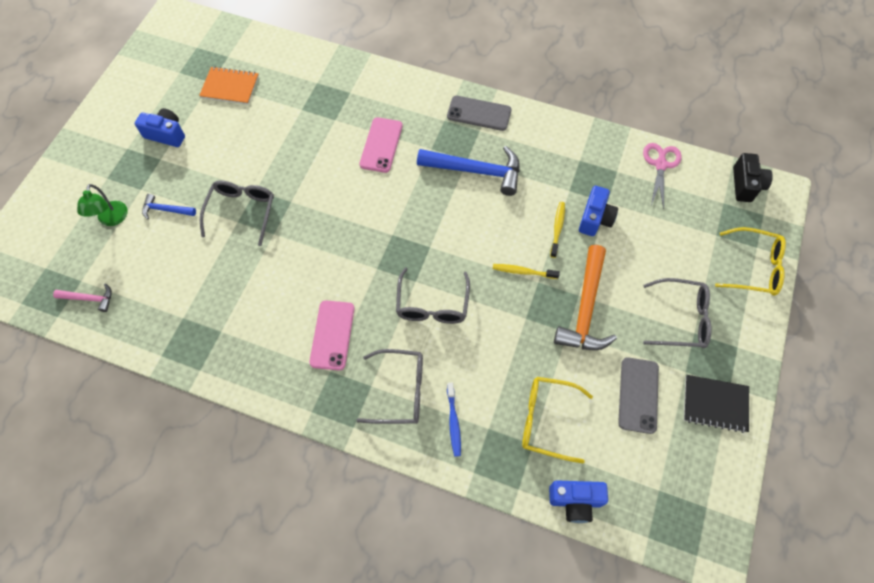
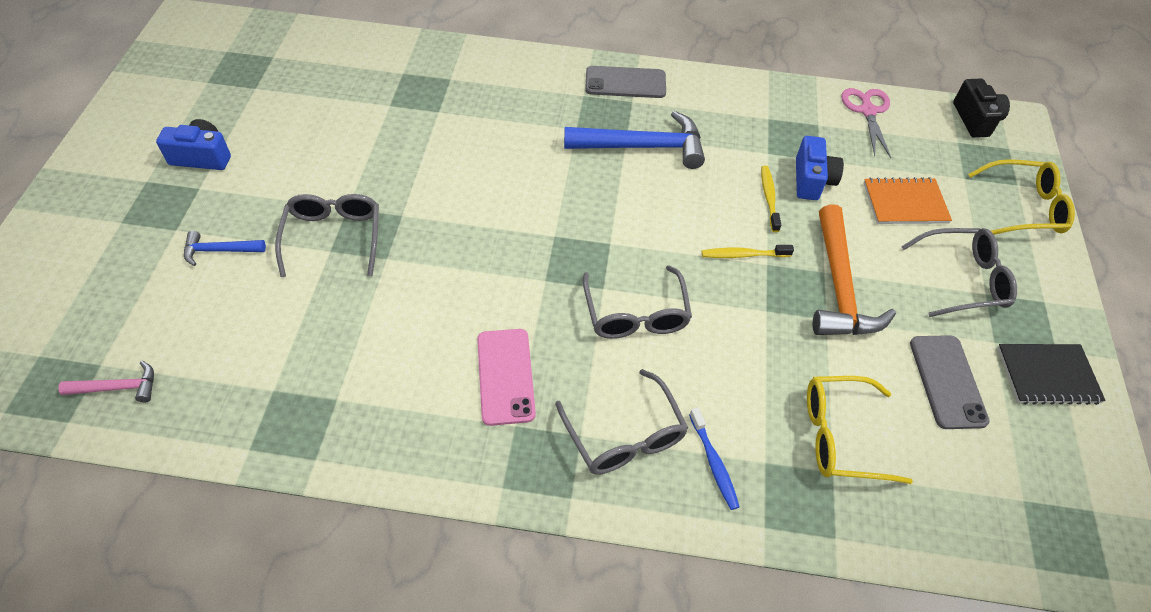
camera: 15 degrees left, 10 degrees down
green lamp [77,184,128,226] -> none
orange notebook [199,67,259,105] -> orange notebook moved to [864,177,952,224]
grey glasses [356,349,423,424] -> grey glasses turned 75 degrees clockwise [555,369,688,475]
pink phone [360,117,403,173] -> none
blue camera [549,480,608,523] -> none

